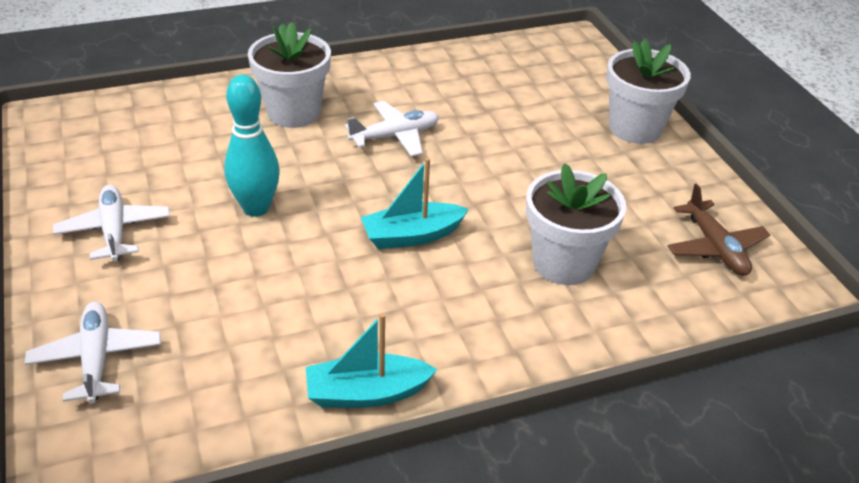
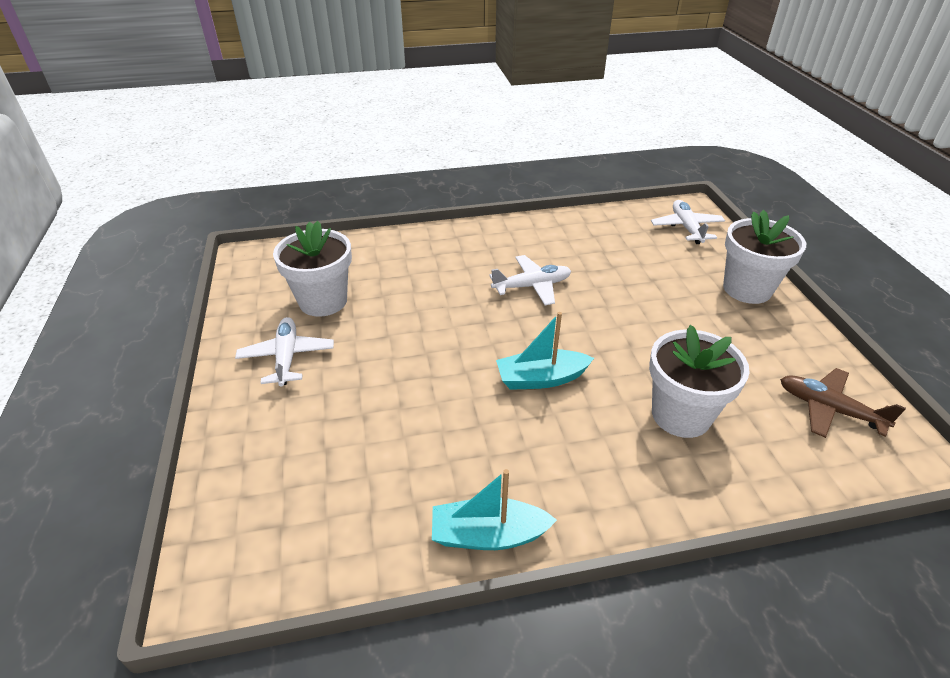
camera: 10 degrees right, 0 degrees up
white plane [25,302,161,404] -> white plane moved to [651,200,725,244]
turquoise bowling pin [224,75,280,217] -> none
white flower pot [248,22,331,128] -> white flower pot moved to [273,221,352,317]
brown plane [668,183,770,276] -> brown plane turned 135 degrees clockwise [780,368,906,438]

